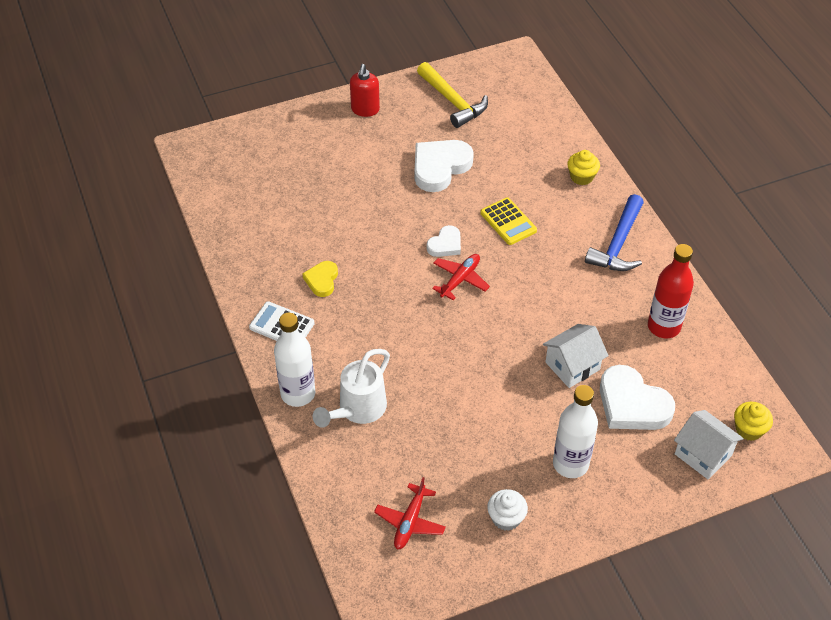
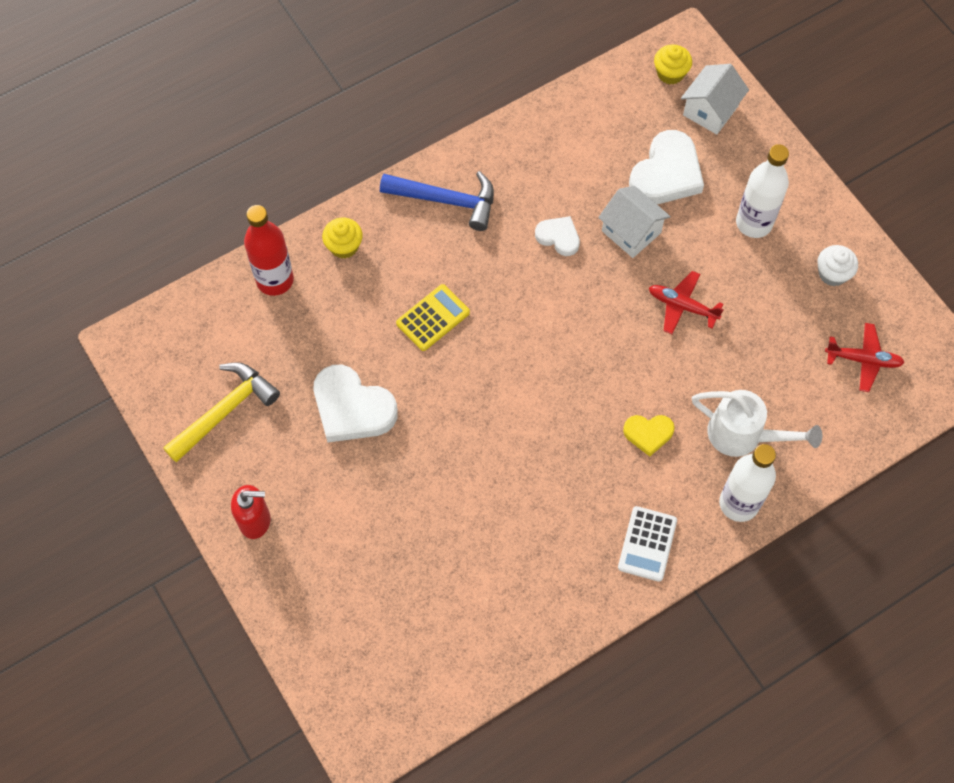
camera: 100 degrees left, 15 degrees up
yellow heart [302,261,338,297] -> yellow heart moved to [623,415,675,457]
white heart [427,225,461,257] -> white heart moved to [535,216,580,256]
red plane [432,254,490,300] -> red plane moved to [649,271,724,334]
red bottle [648,244,694,338] -> red bottle moved to [244,205,294,296]

